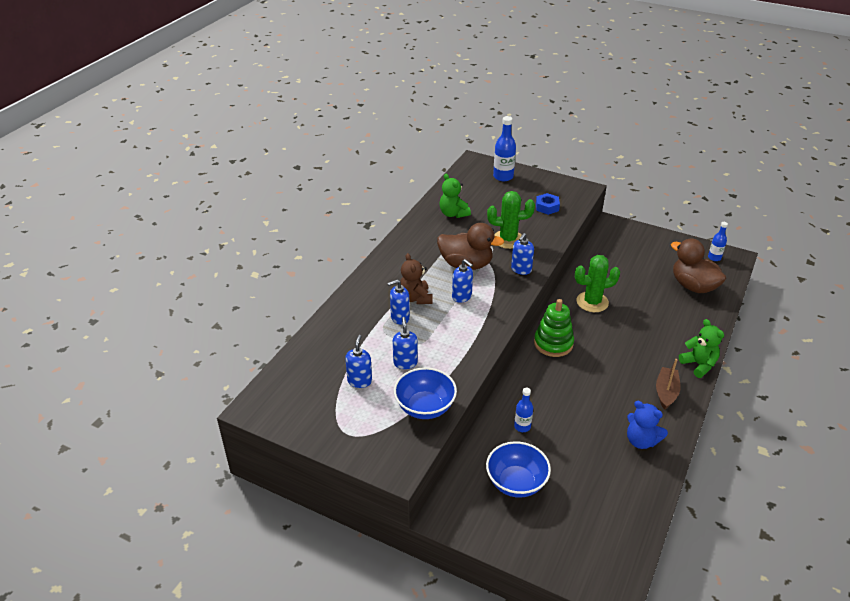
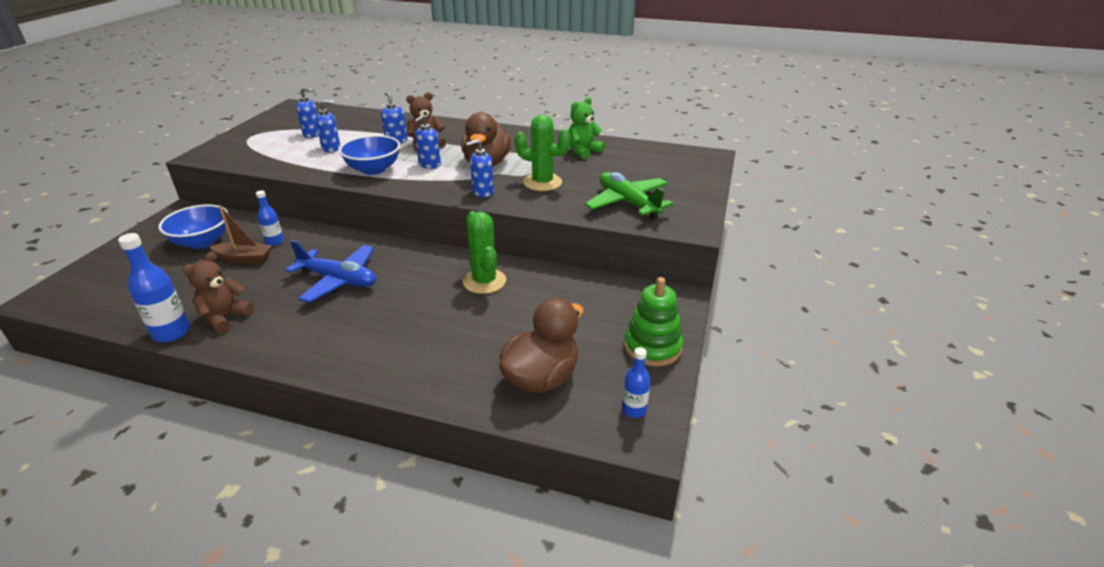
camera: 80 degrees right, 5 degrees down
blue bowl [394,367,457,419] -> blue bowl moved to [339,135,400,175]
green cactus [487,191,535,249] -> green cactus turned 60 degrees counterclockwise [515,114,571,191]
blue bottle [493,116,516,181] -> blue bottle moved to [118,233,190,342]
blue soap dispenser [511,233,534,275] -> blue soap dispenser turned 45 degrees counterclockwise [466,139,494,197]
green stacking toy [534,299,574,357] -> green stacking toy moved to [624,277,683,367]
blue nut [536,193,560,215] -> green plane [585,172,674,220]
blue teddy bear [627,401,668,449] -> brown teddy bear [183,252,254,333]
brown boat [656,359,681,410] -> brown boat moved to [210,205,272,264]
green teddy bear [679,319,724,378] -> none
none -> blue plane [285,240,376,303]

